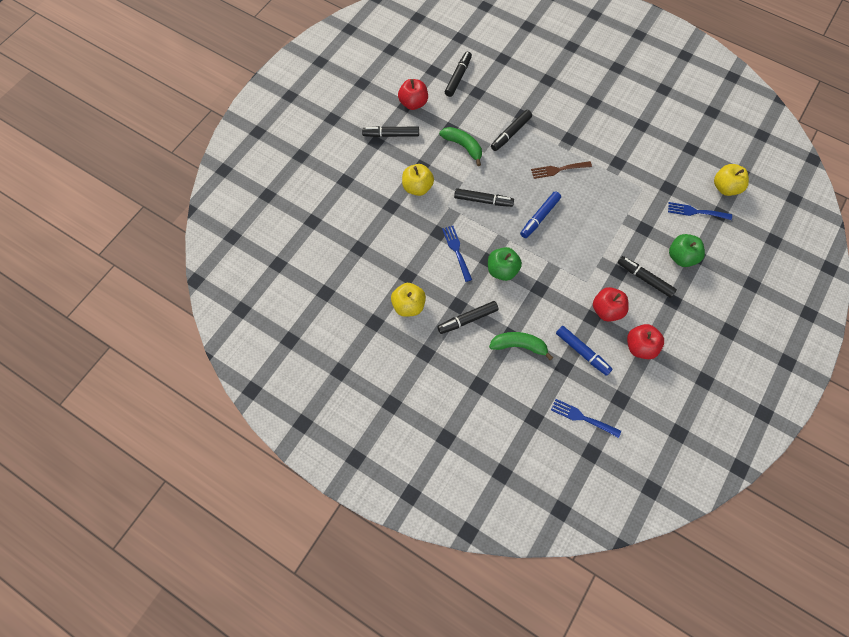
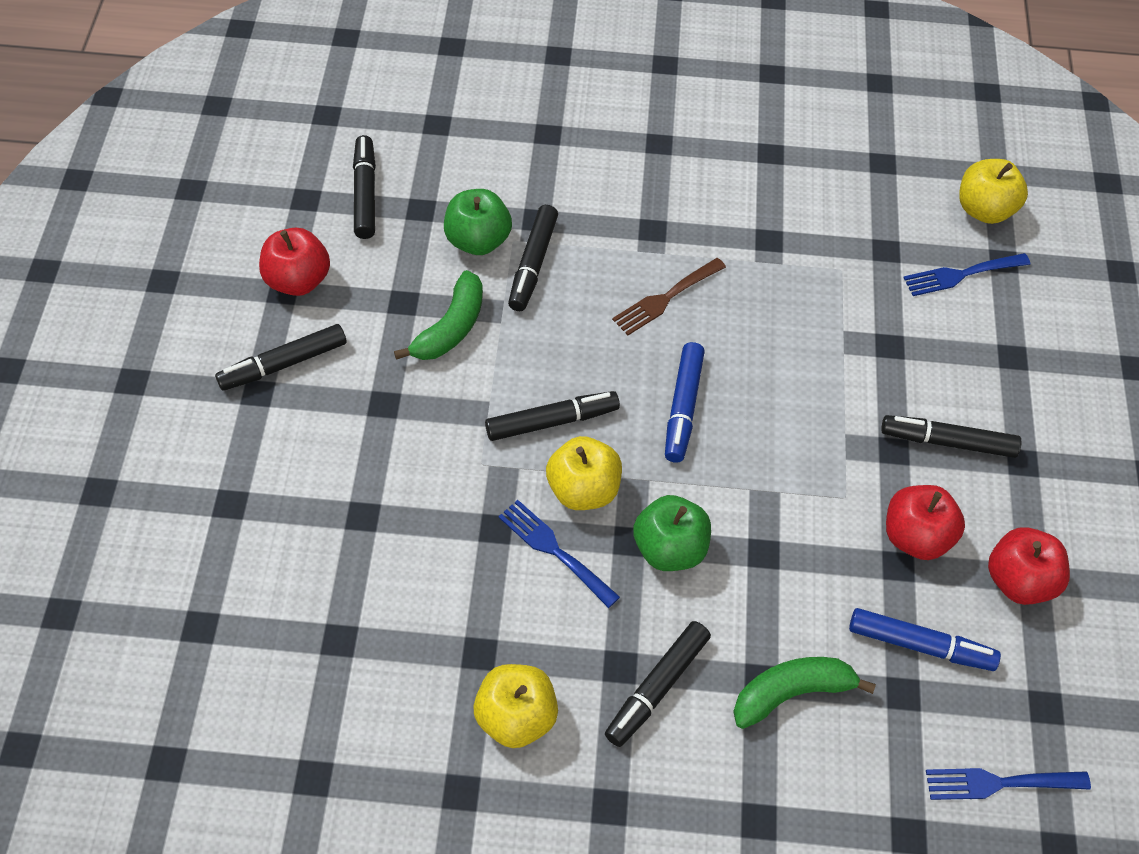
camera: 30 degrees left, 10 degrees down
yellow apple [402,164,434,196] -> yellow apple moved to [546,436,622,510]
green banana [439,127,482,166] -> green banana turned 105 degrees clockwise [394,270,483,360]
green apple [669,234,705,267] -> green apple moved to [444,189,512,255]

